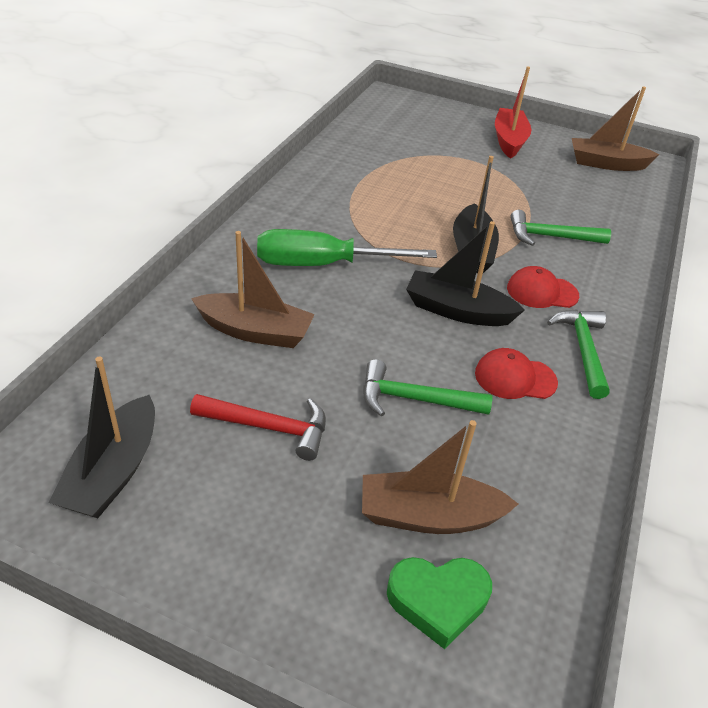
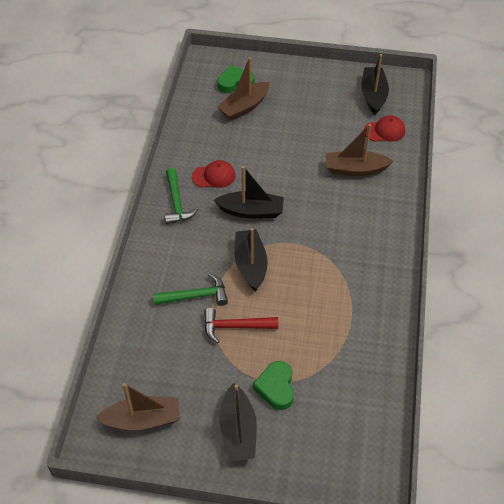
camera: 170 degrees right, 10 degrees up
red hammer [190,394,326,461] -> red hammer moved to [204,308,278,343]
green screwdriver [257,229,437,266] -> none
brown boat [362,420,518,534] -> brown boat turned 150 degrees clockwise [217,57,270,121]
green hammer [363,359,493,417] -> none
red boat [495,66,532,159] -> black boat [219,383,257,461]
red cap [507,266,579,308] -> red cap moved to [364,115,405,142]
none -> green heart [253,361,294,410]

